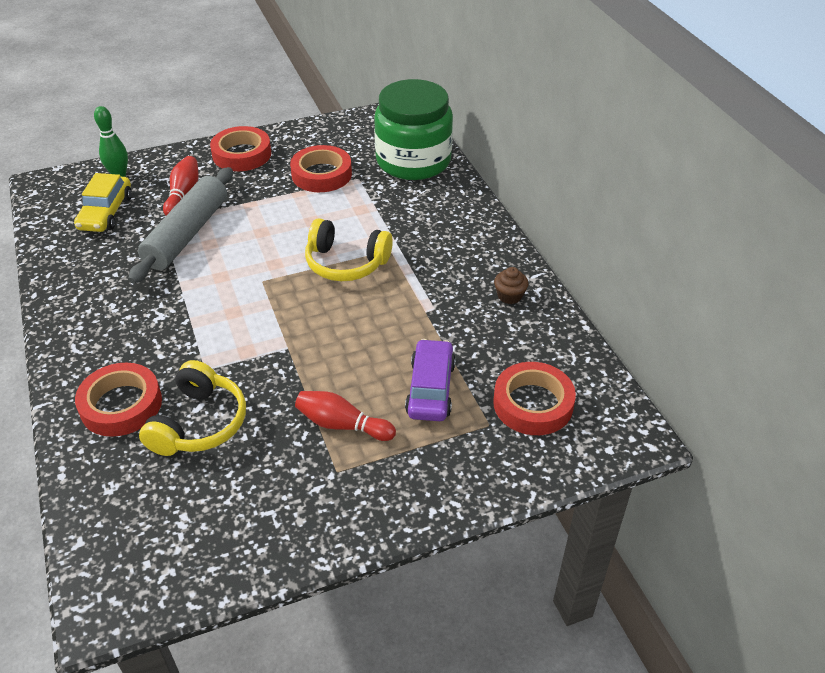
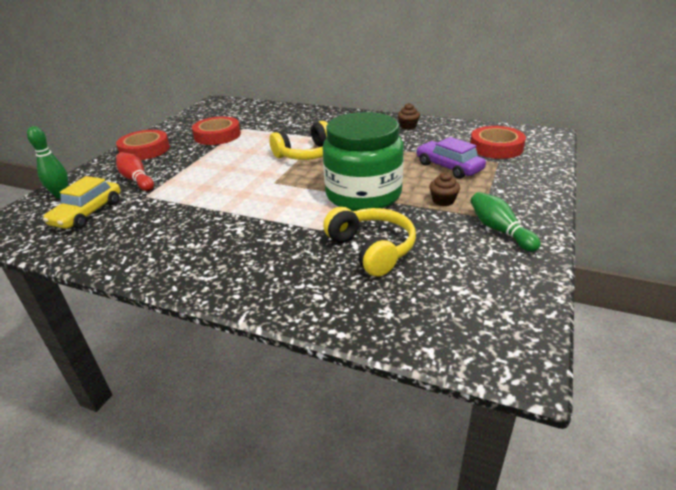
camera: 45 degrees left, 10 degrees down
yellow car [74,173,132,232] -> yellow car turned 60 degrees clockwise [43,176,121,229]
red tape [75,363,162,437] -> none
grey rolling pin [128,167,233,284] -> none
red bowling pin [295,391,396,441] -> brown cupcake [429,172,460,206]
green jar [374,79,453,180] -> green jar moved to [323,112,404,211]
none -> green bowling pin [470,192,541,252]

